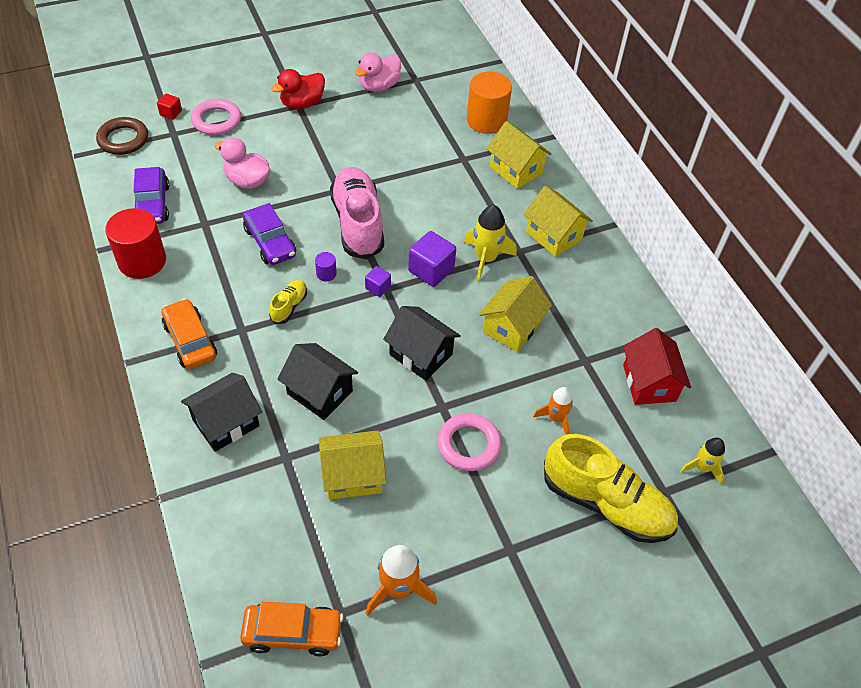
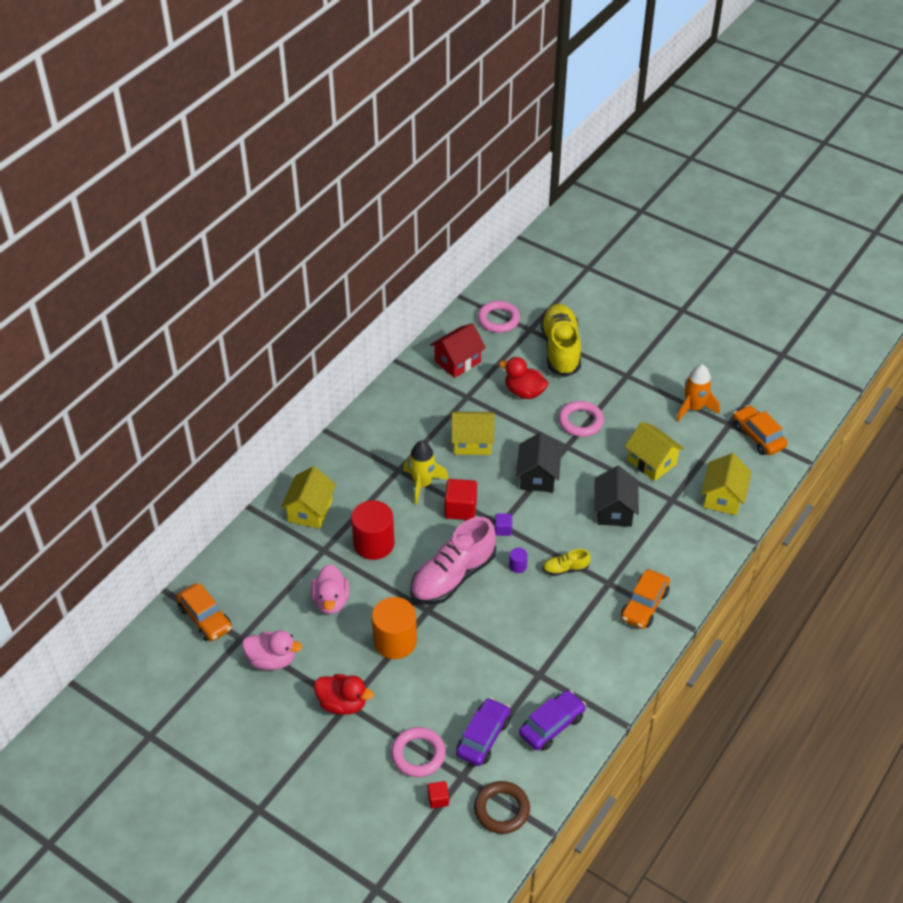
camera: 120 degrees left, 5 degrees down
red cylinder [105,208,166,279] -> red cylinder moved to [351,500,395,560]
black house [181,373,262,452] -> none
pink duck [215,137,270,189] -> pink duck moved to [311,564,350,614]
purple car [243,203,296,265] -> purple car moved to [456,697,510,766]
purple cube [408,231,456,287] -> red cube [444,479,477,520]
orange cylinder [467,72,512,134] -> orange cylinder moved to [372,597,417,659]
yellow house [524,186,593,257] -> yellow house moved to [701,453,751,515]
orange rocket [533,387,573,435] -> red duck [499,357,548,399]
yellow rocket [680,438,725,485] -> pink ring [478,301,520,333]
none -> orange car [176,583,232,641]

